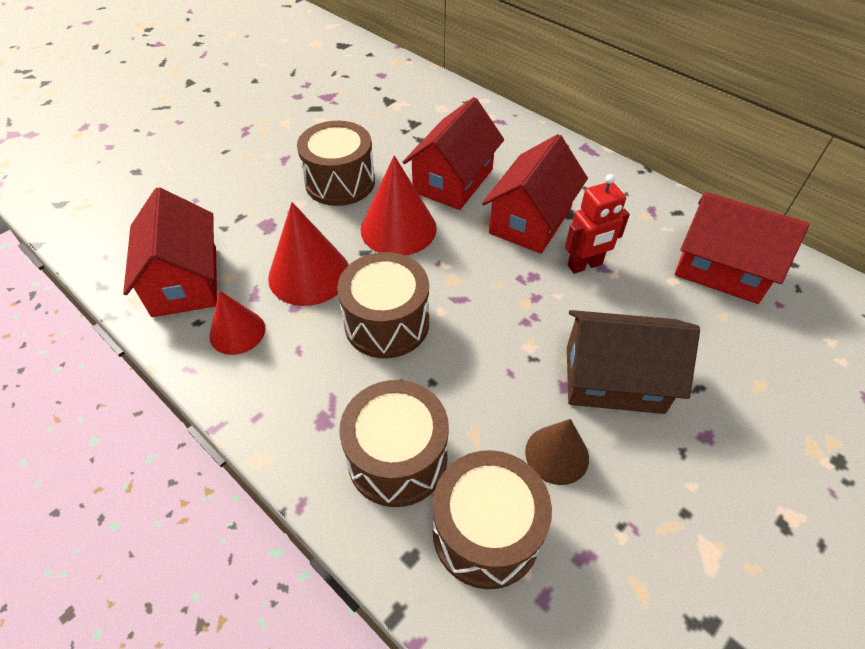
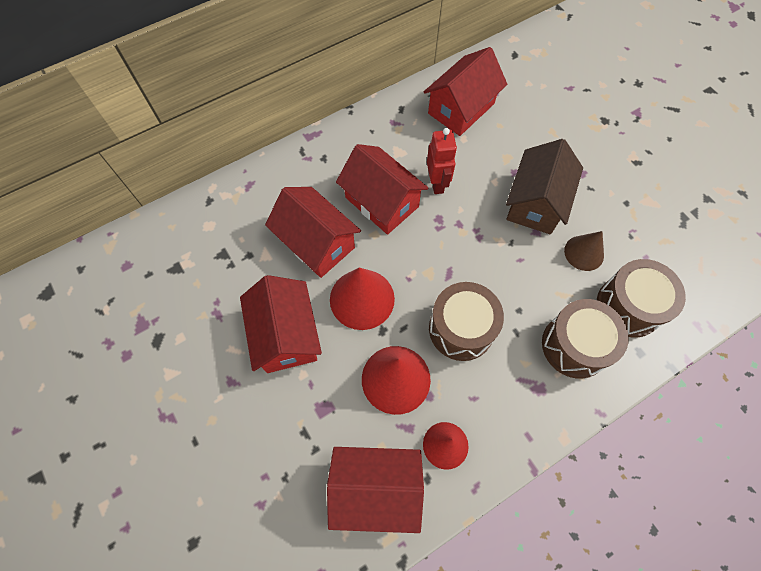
camera: 75 degrees left, 15 degrees up
brown drum [297,121,375,206] -> red house [240,275,322,373]

